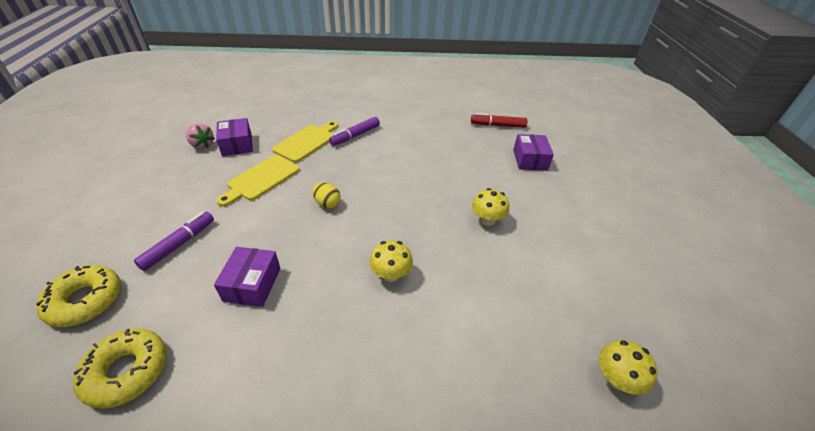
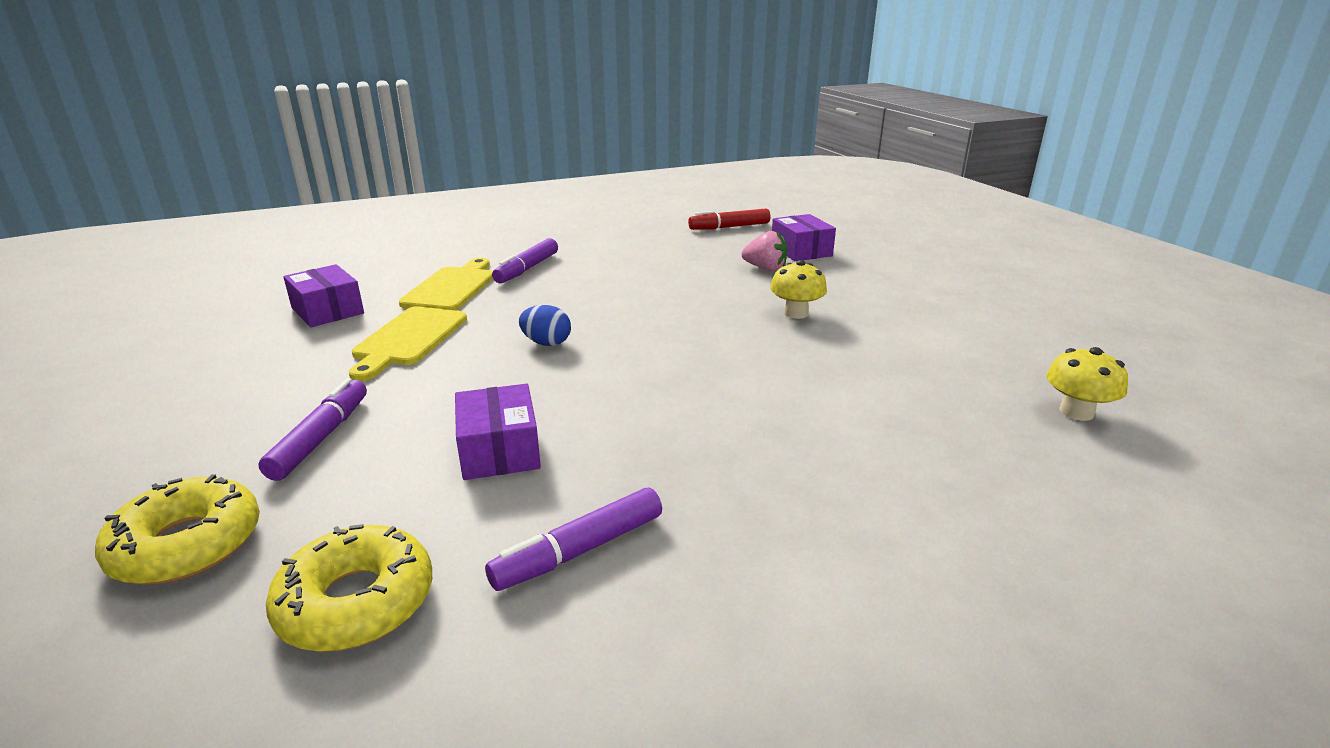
camera: 20 degrees left, 15 degrees down
pink strawberry [186,123,215,149] -> pink strawberry moved to [741,231,787,271]
yellow egg [312,182,341,208] -> blue egg [519,305,571,346]
yellow mushroom [370,240,413,282] -> none
none -> purple marker [485,488,662,591]

